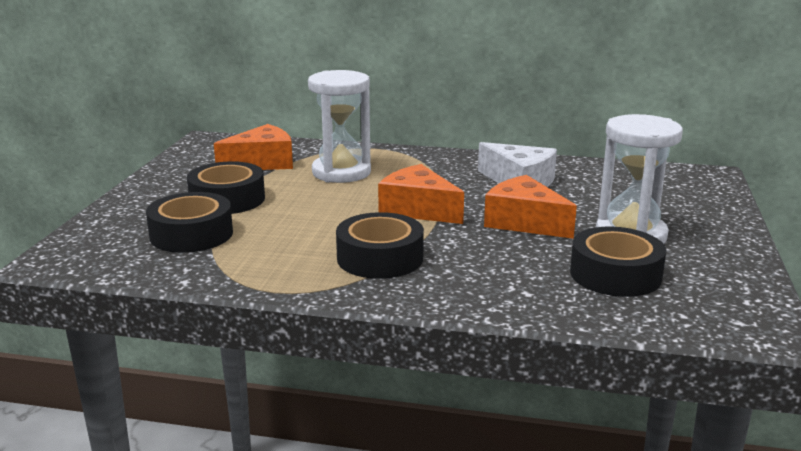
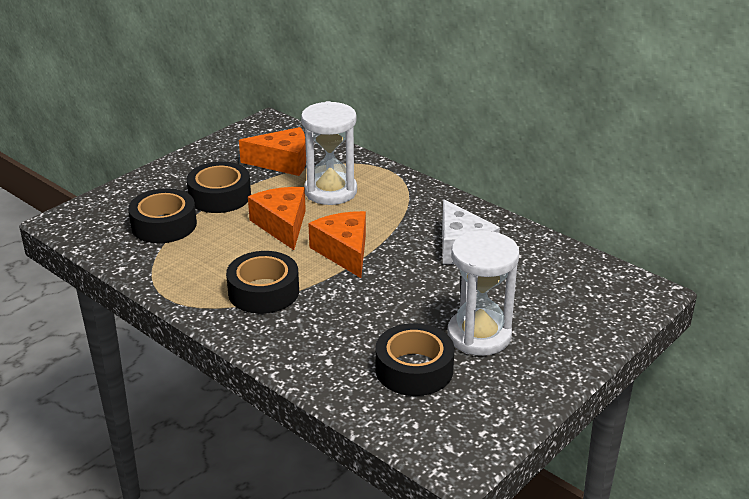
camera: 30 degrees right, 10 degrees up
orange cheese [484,175,577,239] -> orange cheese moved to [248,187,306,250]

